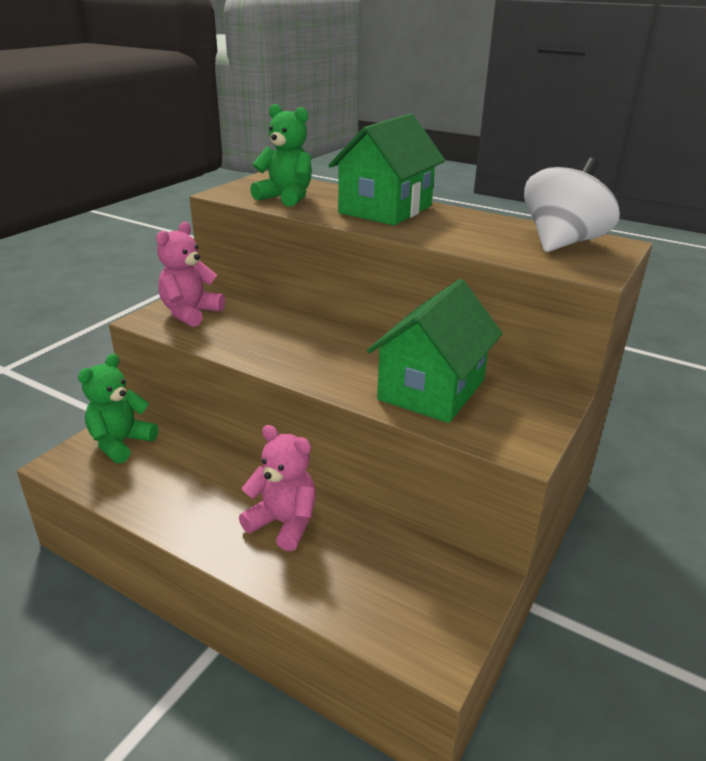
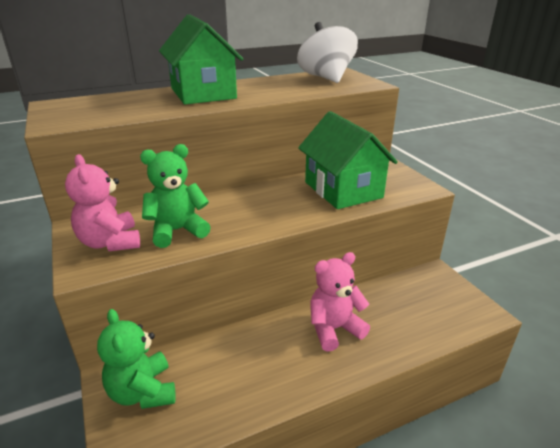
camera: 55 degrees left, 0 degrees up
green teddy bear [250,104,312,207] -> green teddy bear moved to [140,144,211,248]

